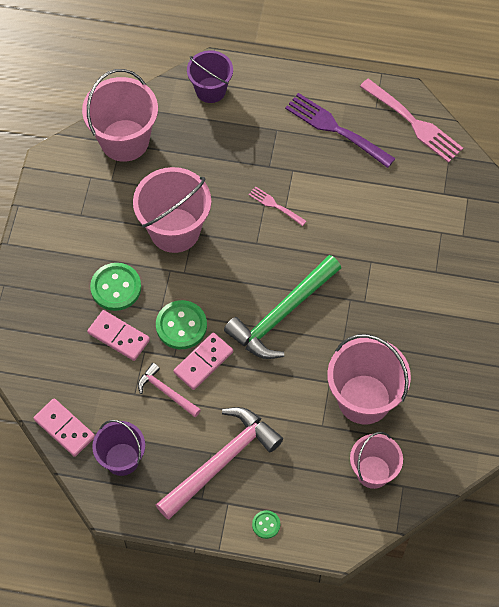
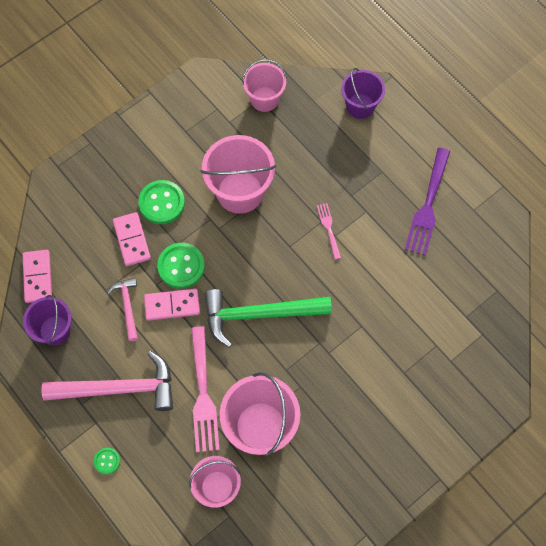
camera: 40 degrees right, 5 degrees up
pink bucket [82,69,158,162] -> pink bucket [242,59,287,112], size x0.63
purple fork [285,93,396,168] -> purple fork turned 150 degrees counterclockwise [405,148,450,256]
pink fork [360,79,463,163] -> pink fork moved to [191,326,220,452]

